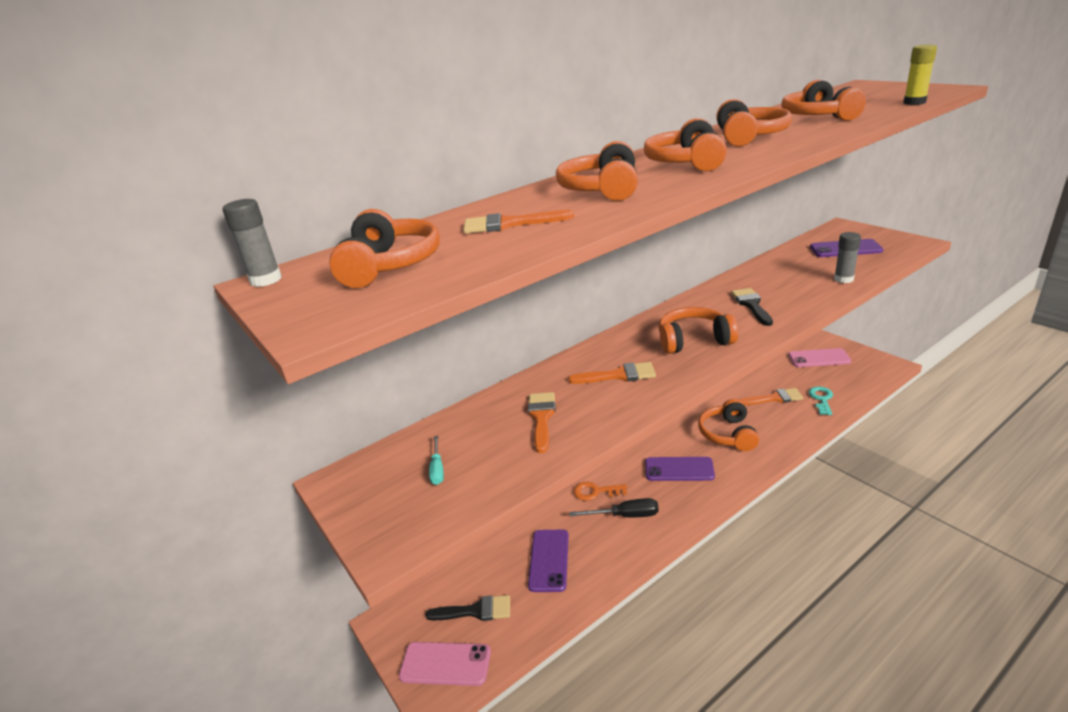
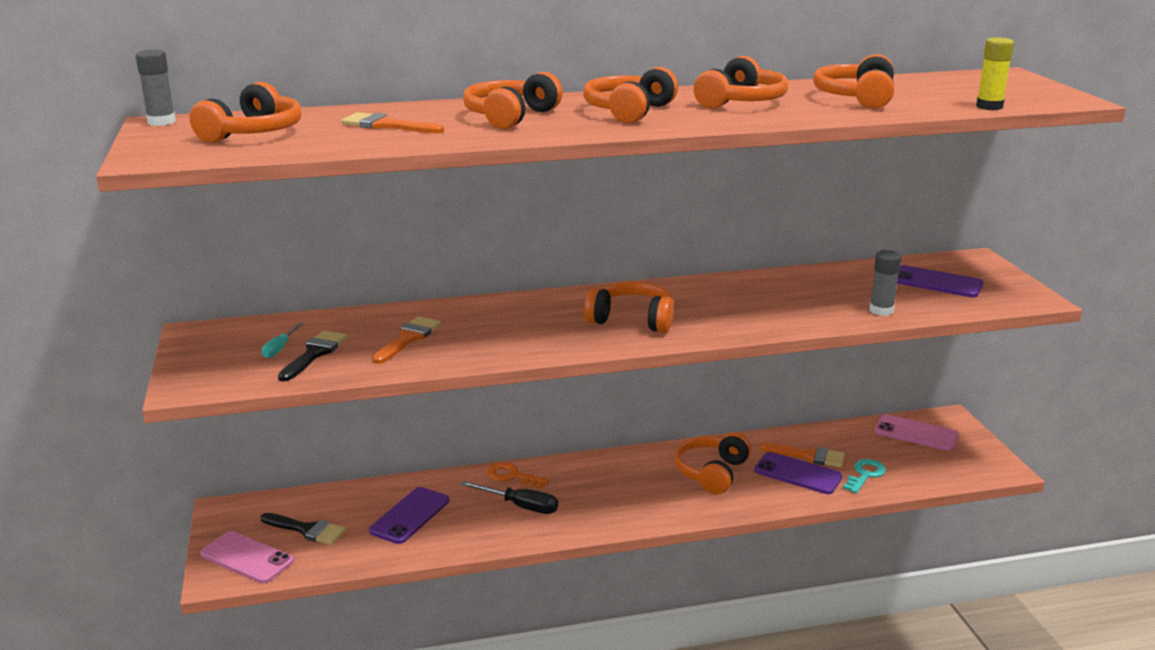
camera: 20 degrees right, 5 degrees down
orange brush [568,362,656,384] -> none
purple phone [645,457,715,481] -> purple phone moved to [754,452,843,494]
black brush [731,288,773,326] -> black brush moved to [278,330,348,382]

